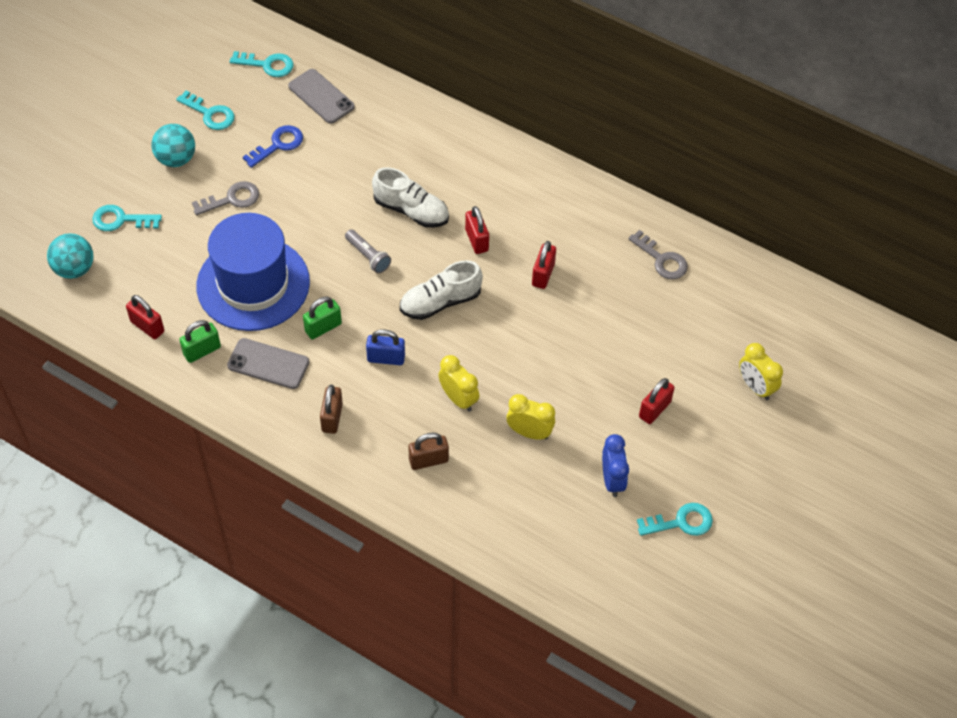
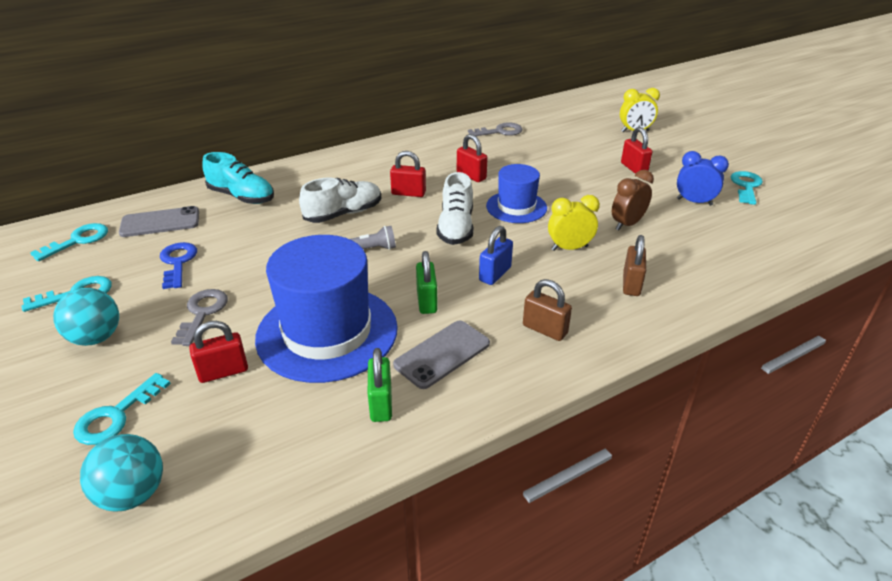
camera: 60 degrees left, 20 degrees down
red padlock [126,295,164,339] -> red padlock moved to [189,321,248,383]
yellow clock [506,394,555,440] -> brown clock [612,170,654,230]
none -> turquoise shoe [202,152,274,204]
none -> blue hat [486,164,547,223]

